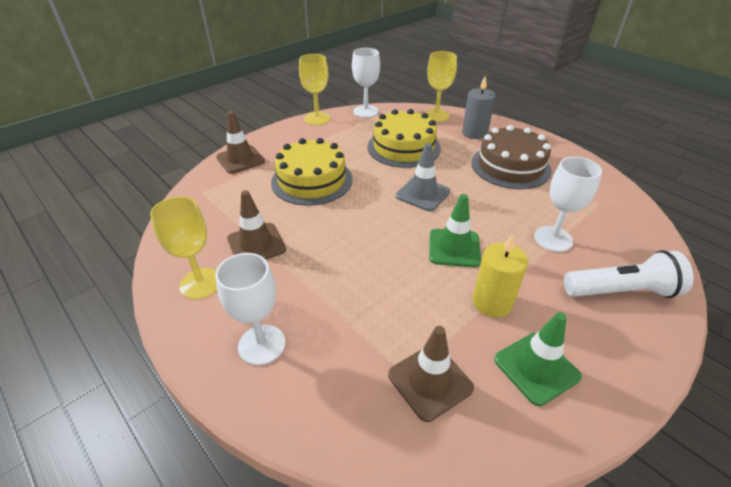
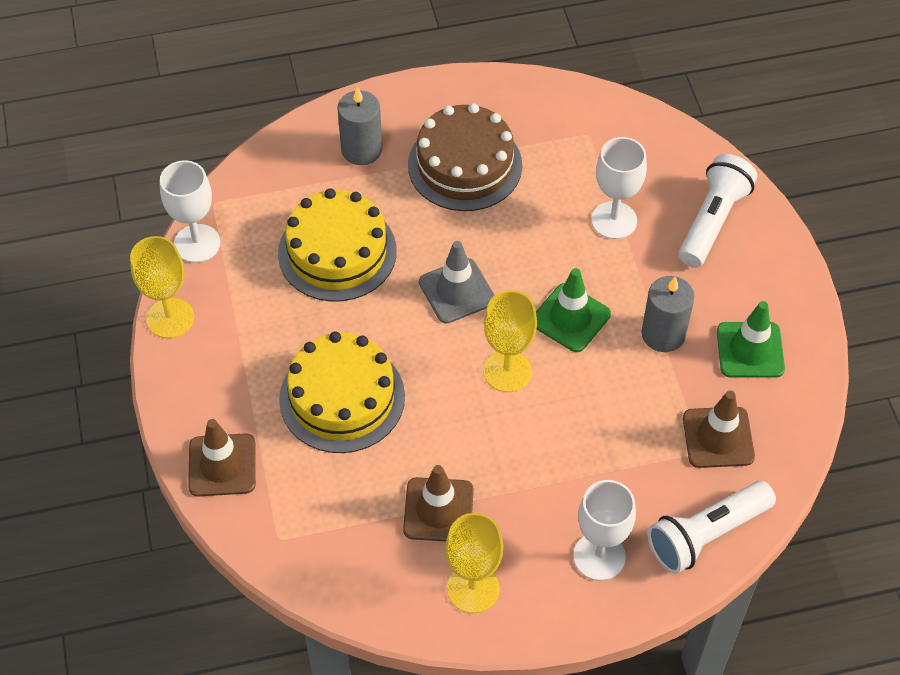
camera: 60 degrees left, 15 degrees up
yellow goblet [424,51,457,122] -> yellow goblet moved to [483,290,537,392]
yellow candle [473,234,528,318] -> grey candle [641,276,695,352]
none -> white flashlight [647,481,776,574]

